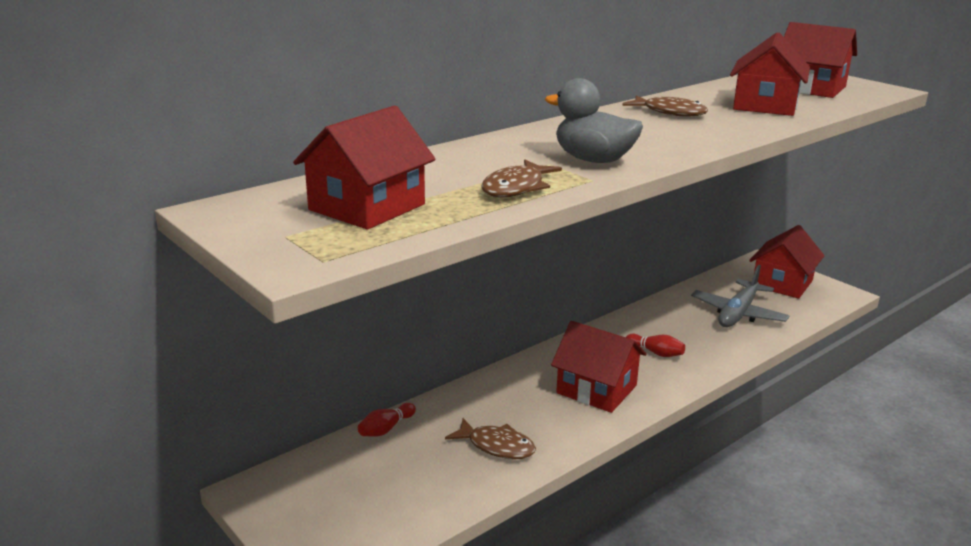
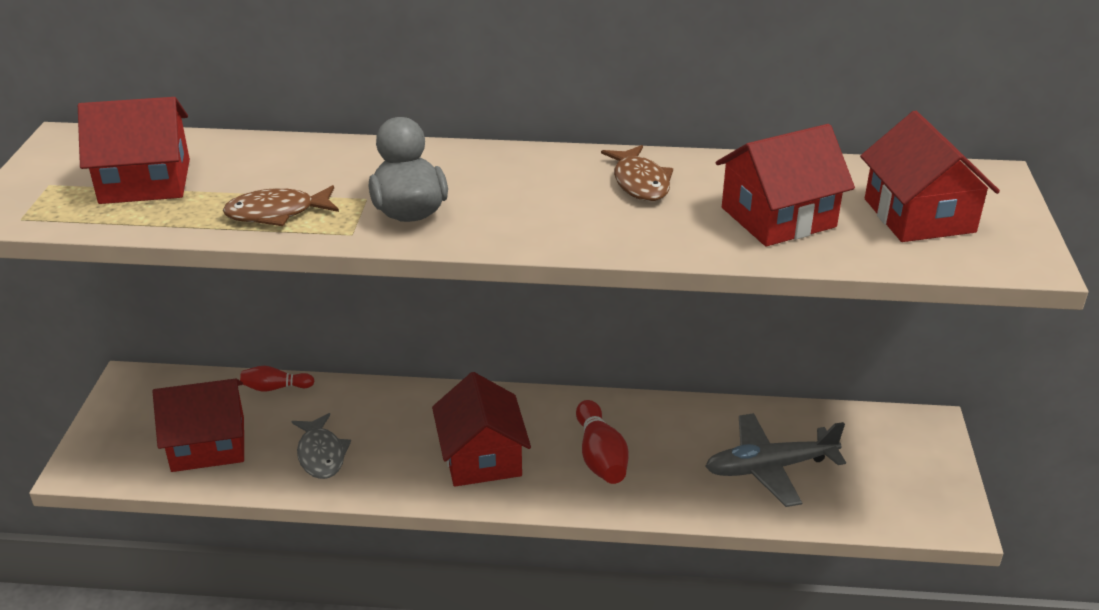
camera: 45 degrees right, 10 degrees up
brown fish [445,418,536,459] -> grey fish [291,413,351,479]
red bowling pin [626,334,685,357] -> red bowling pin [576,400,629,484], size x1.62
red house [749,225,825,299] -> red house moved to [153,379,244,472]

